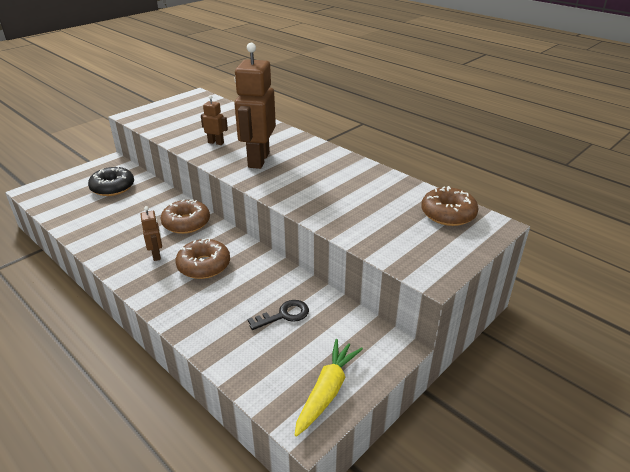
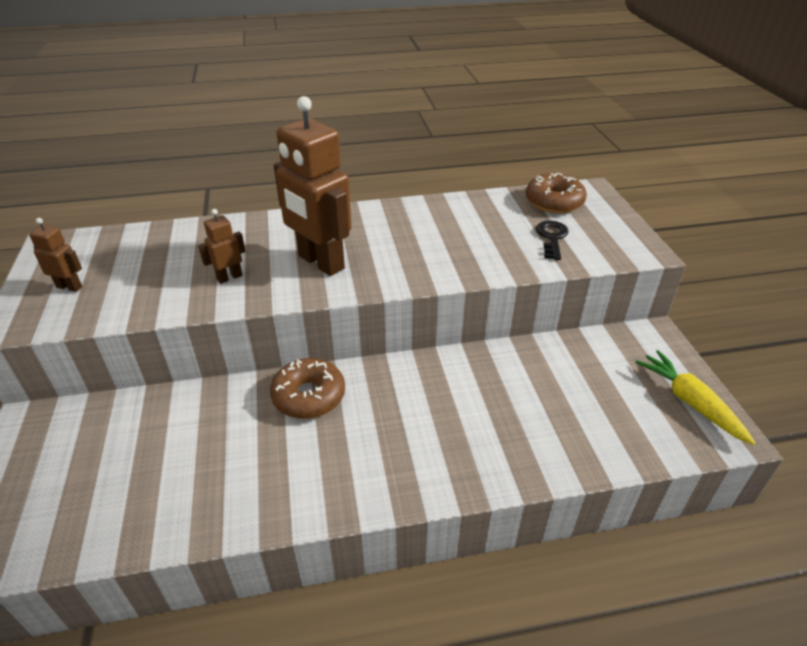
camera: 55 degrees left, 5 degrees up
black donut [88,166,134,196] -> none
brown robot [141,206,162,261] -> brown robot moved to [29,218,82,292]
brown donut [176,238,230,279] -> none
black key [248,300,309,330] -> black key moved to [536,221,569,260]

